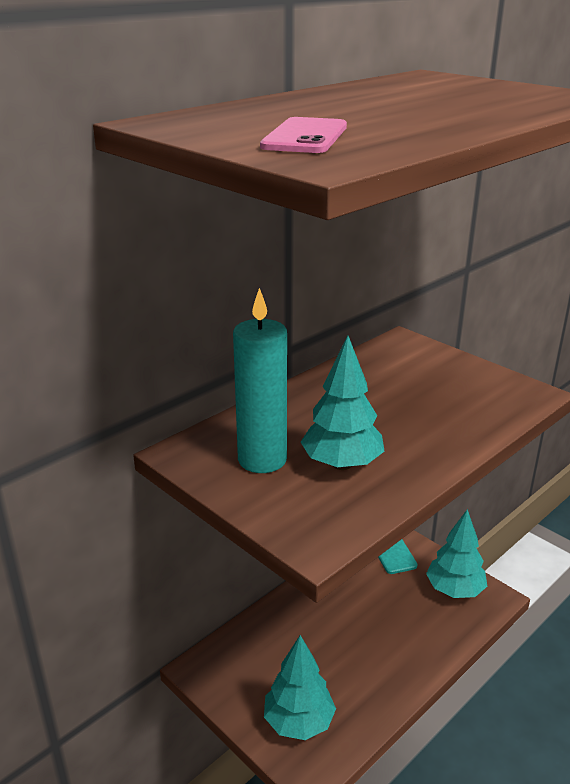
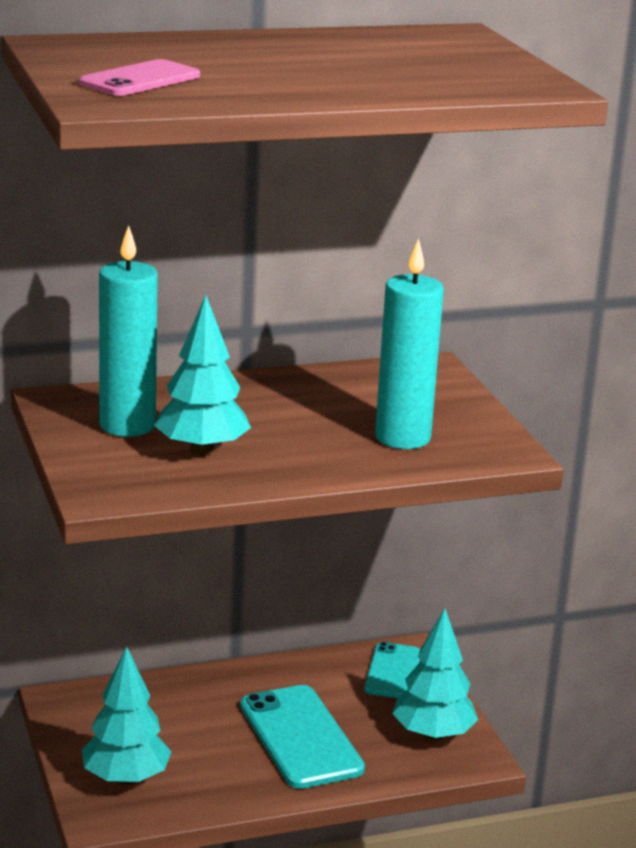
camera: 25 degrees right, 5 degrees down
none -> turquoise phone [240,685,365,789]
none -> turquoise candle [375,238,444,449]

